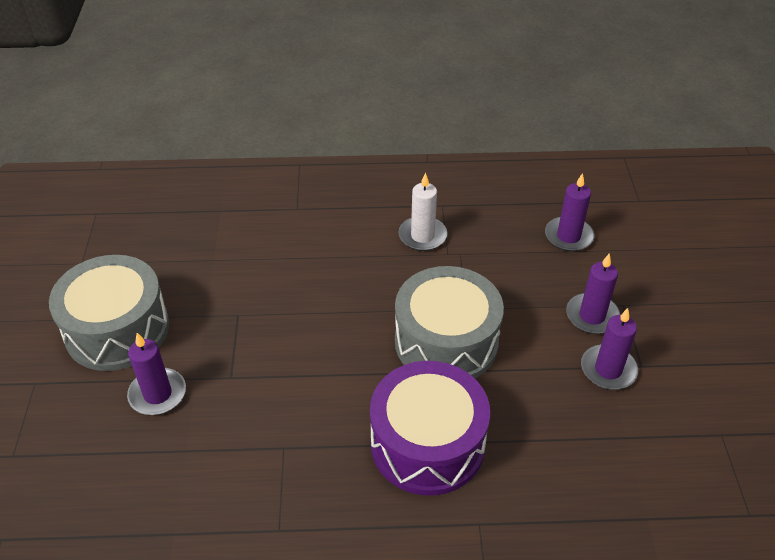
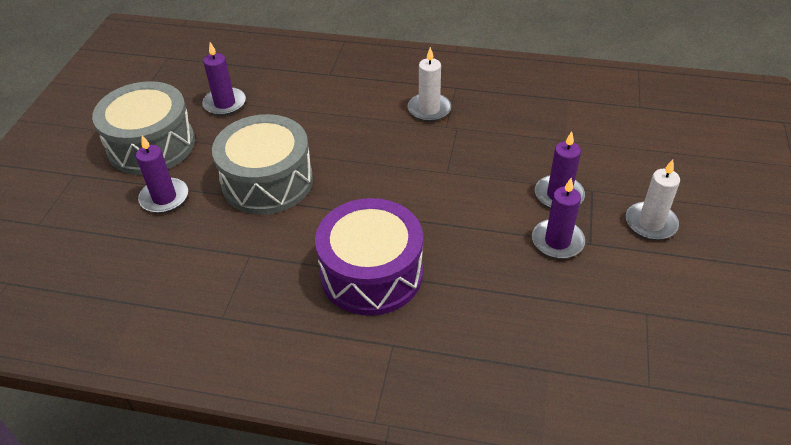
camera: 15 degrees right, 0 degrees up
grey drum [395,266,504,378] -> grey drum moved to [212,114,313,215]
purple candle [545,173,594,251] -> purple candle moved to [202,42,246,116]
none -> white candle [626,159,680,240]

